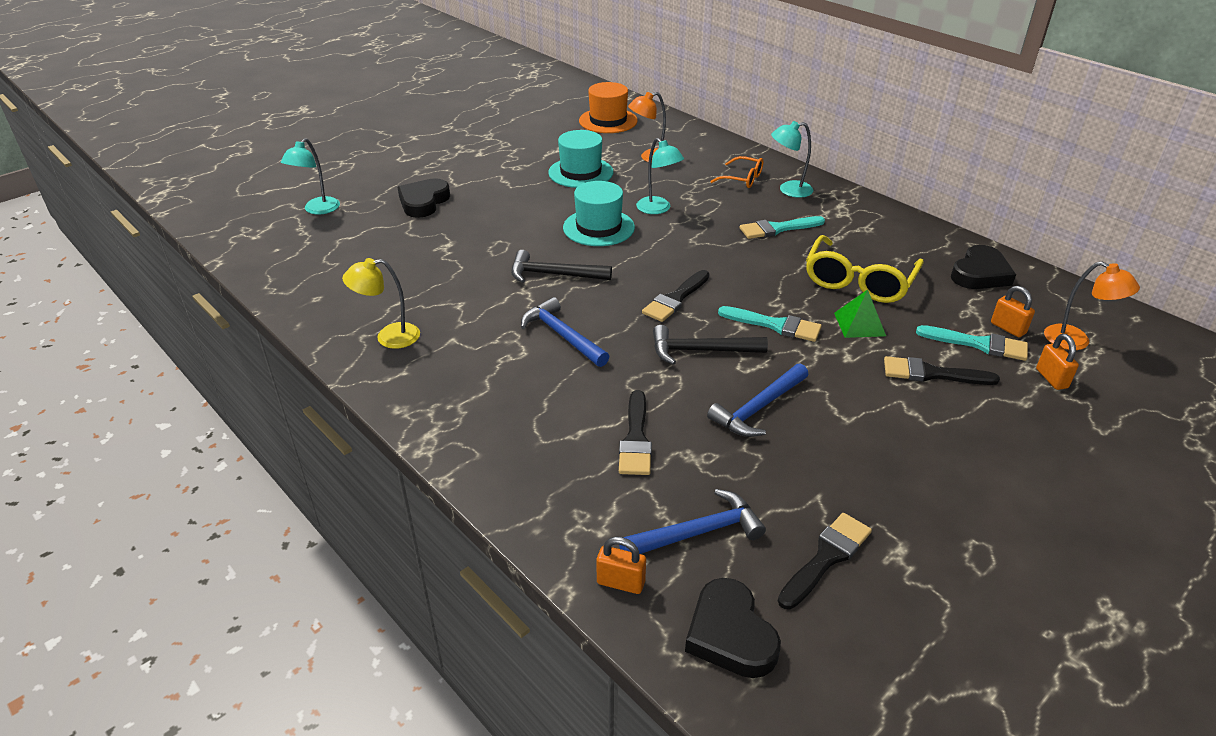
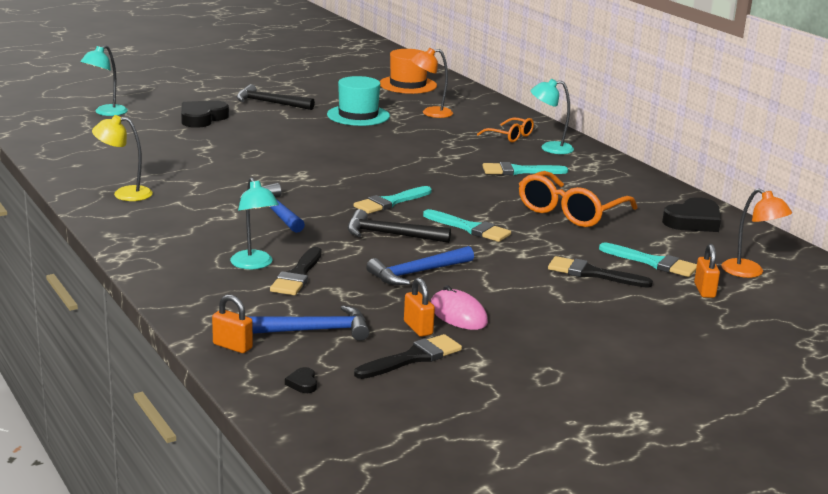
camera: 10 degrees right, 15 degrees down
black hammer [511,250,612,283] -> black hammer moved to [237,84,315,110]
turquoise hat [563,181,635,246] -> none
turquoise lamp [636,138,684,214] -> turquoise lamp moved to [230,177,279,269]
black brush [642,270,709,322] -> turquoise brush [354,186,432,214]
black heart [685,578,781,678] -> black heart [285,367,317,393], size x0.43
yellow glasses [806,235,924,303] -> orange glasses [519,171,637,227]
green pyramid [834,290,886,338] -> none
orange padlock [991,286,1035,337] -> orange padlock moved to [404,278,435,337]
none -> pink mouse [431,285,488,330]

